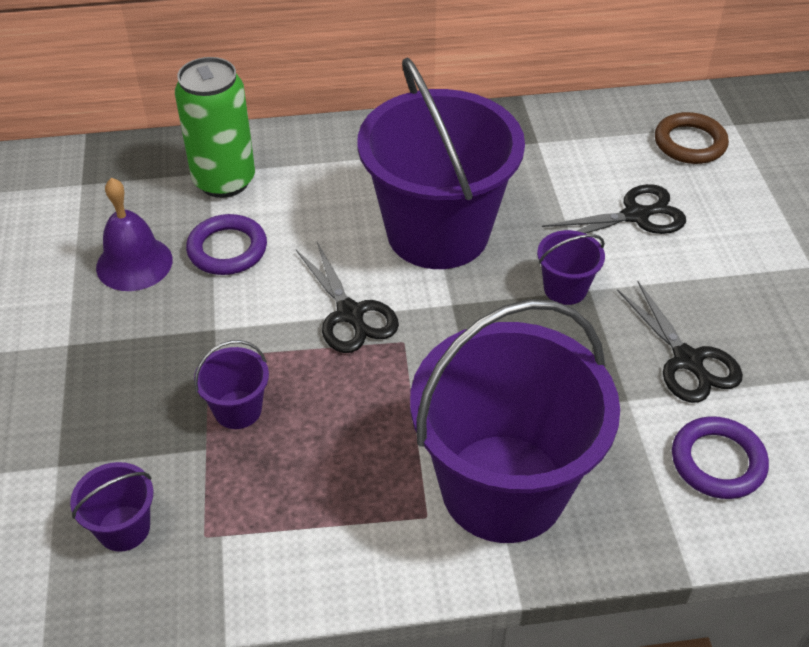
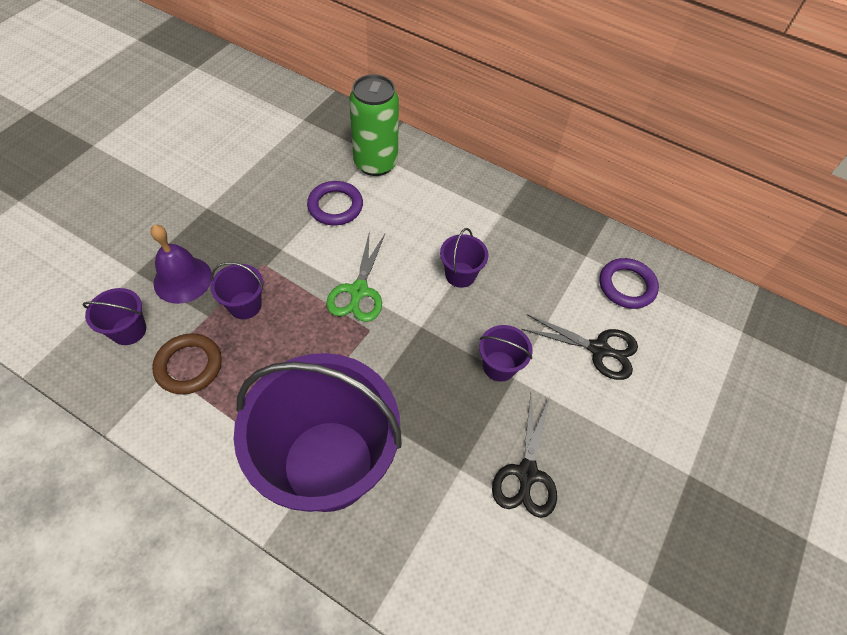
camera: 35 degrees right, 10 degrees up
purple bell [96,178,173,291] -> purple bell moved to [150,225,212,304]
black scissors [296,242,399,353] -> green scissors [326,234,385,322]
purple bucket [357,57,525,269] -> purple bucket [440,228,488,288], size x0.40
brown ring [655,112,729,164] -> brown ring moved to [152,333,222,395]
purple ring [672,416,769,499] -> purple ring moved to [600,258,659,309]

